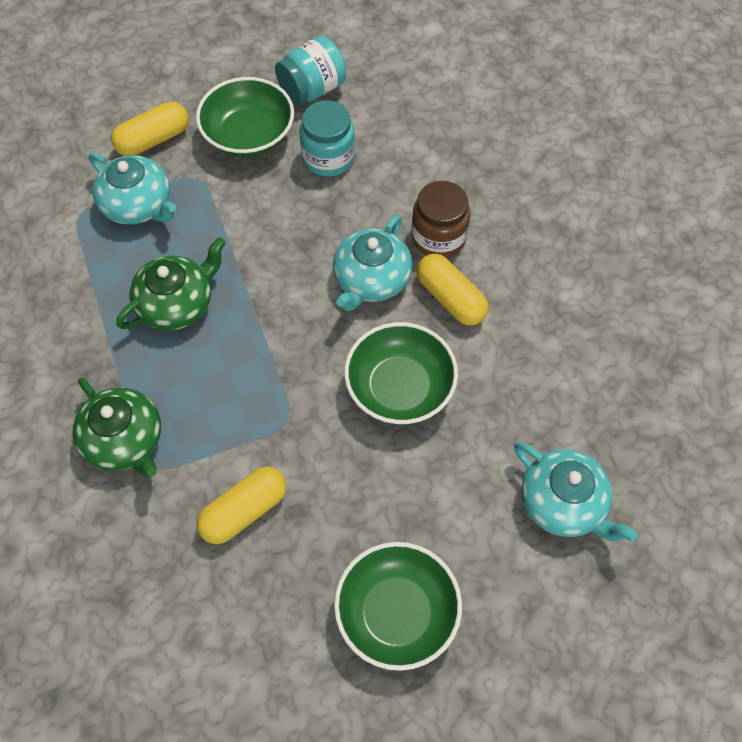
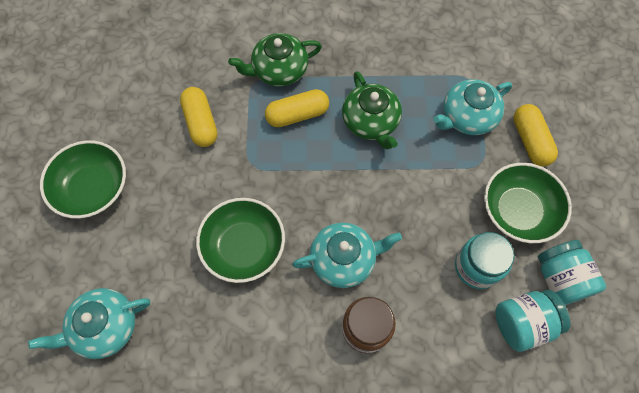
camera: 110 degrees right, 5 degrees up
turquoise teapot [333,215,413,311] -> turquoise teapot turned 120 degrees clockwise [292,222,402,288]
yellow capsule [417,254,488,325] -> yellow capsule moved to [265,89,329,127]
none -> turquoise jar [495,290,571,352]

